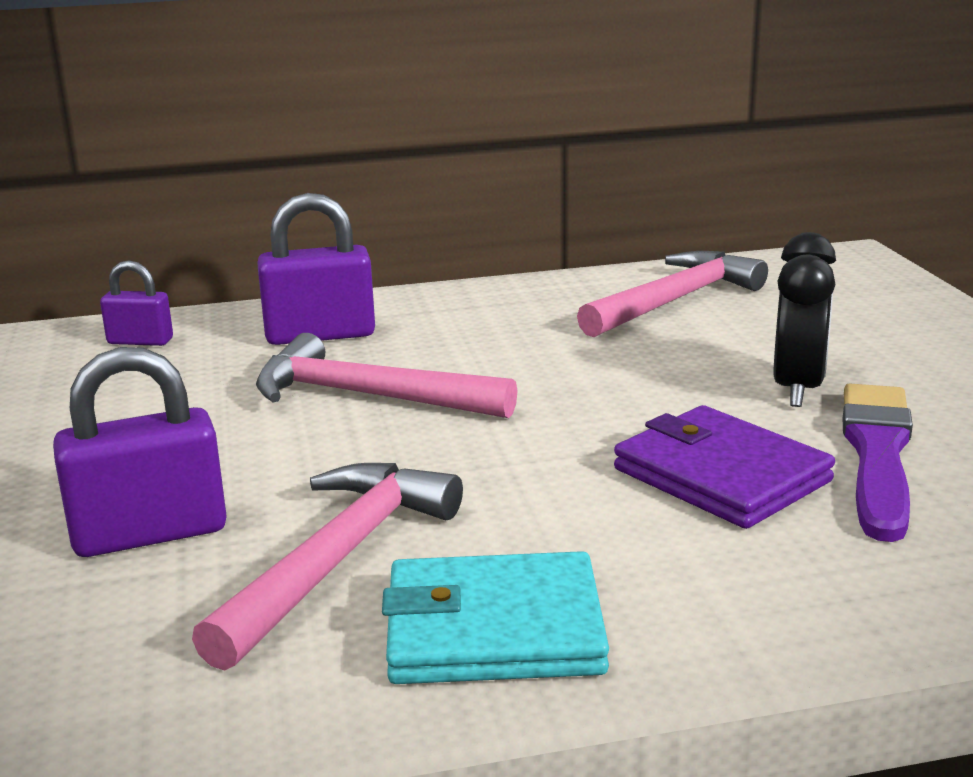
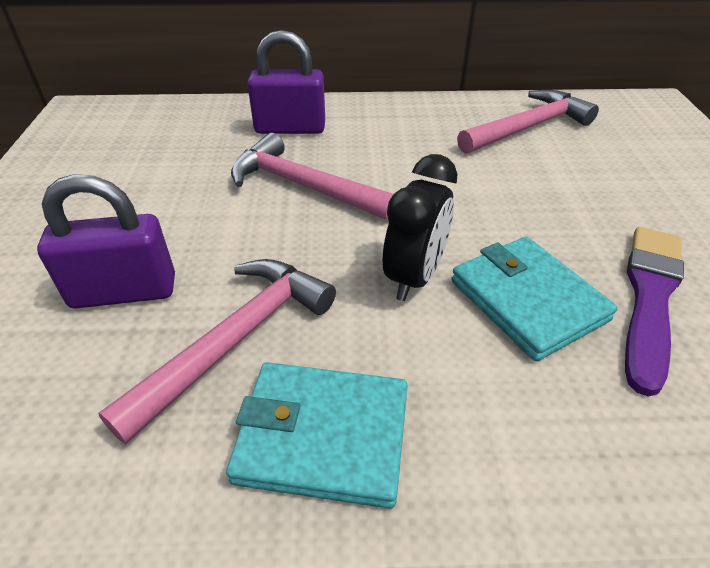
camera: 10 degrees right, 20 degrees up
purple padlock [100,260,173,346] -> none
purple wallet [614,405,835,529] -> turquoise wallet [451,236,618,362]
black clock [773,232,836,407] -> black clock moved to [383,154,458,301]

